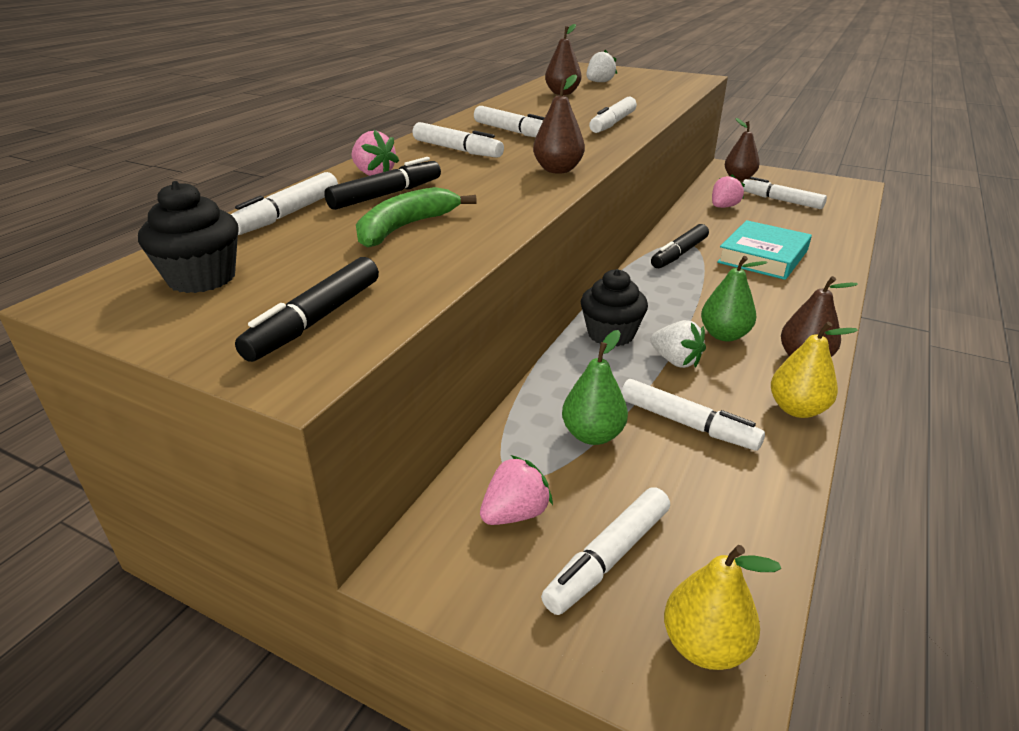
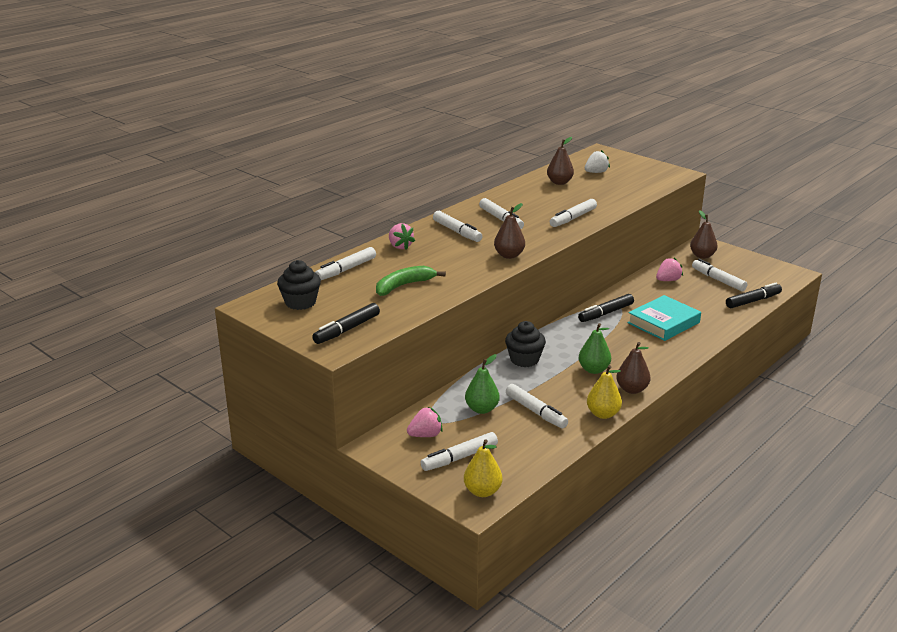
camera: 15 degrees right, 5 degrees down
black marker [324,157,441,210] -> black marker moved to [726,283,782,308]
white strawberry [650,320,706,368] -> none

